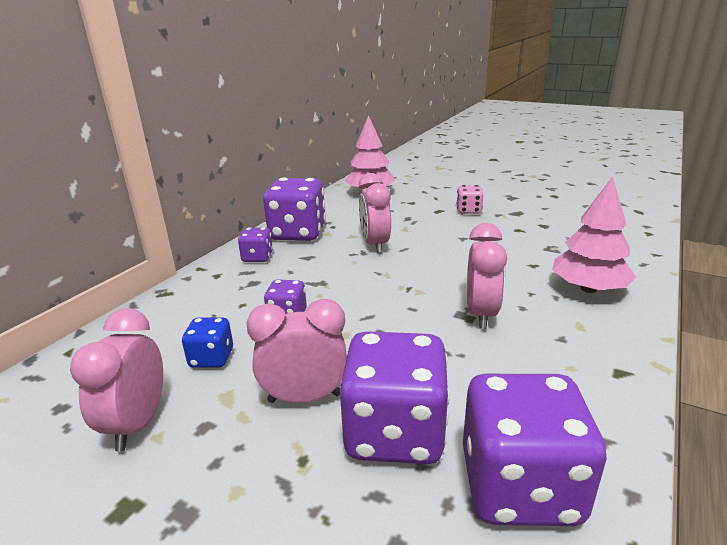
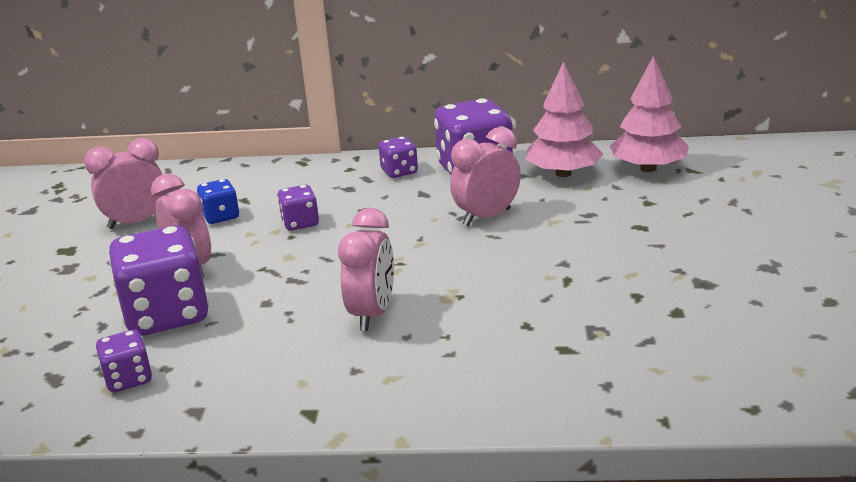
camera: 65 degrees right, 0 degrees up
pink dice [457,185,483,214] -> none
purple dice [463,374,607,526] -> purple dice [96,330,152,392], size x0.50
pink clock [467,223,507,329] -> pink clock turned 60 degrees counterclockwise [338,208,394,331]
pink tree [552,177,636,293] -> pink tree moved to [526,61,603,177]

